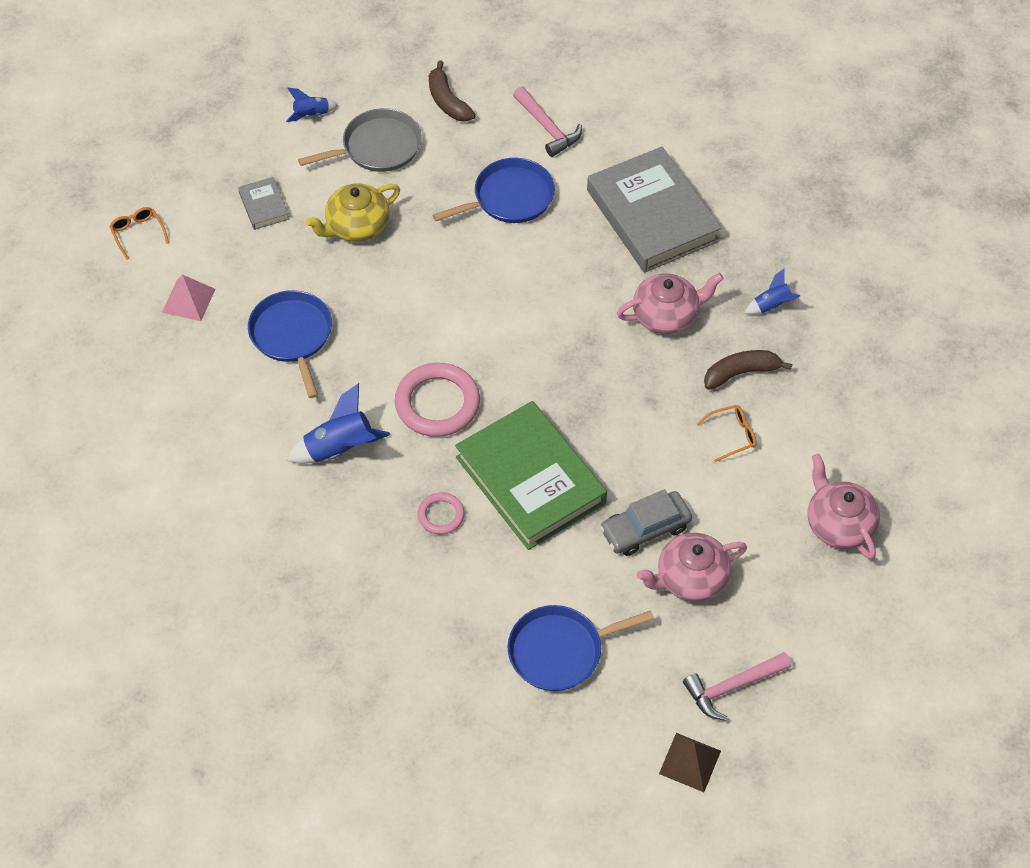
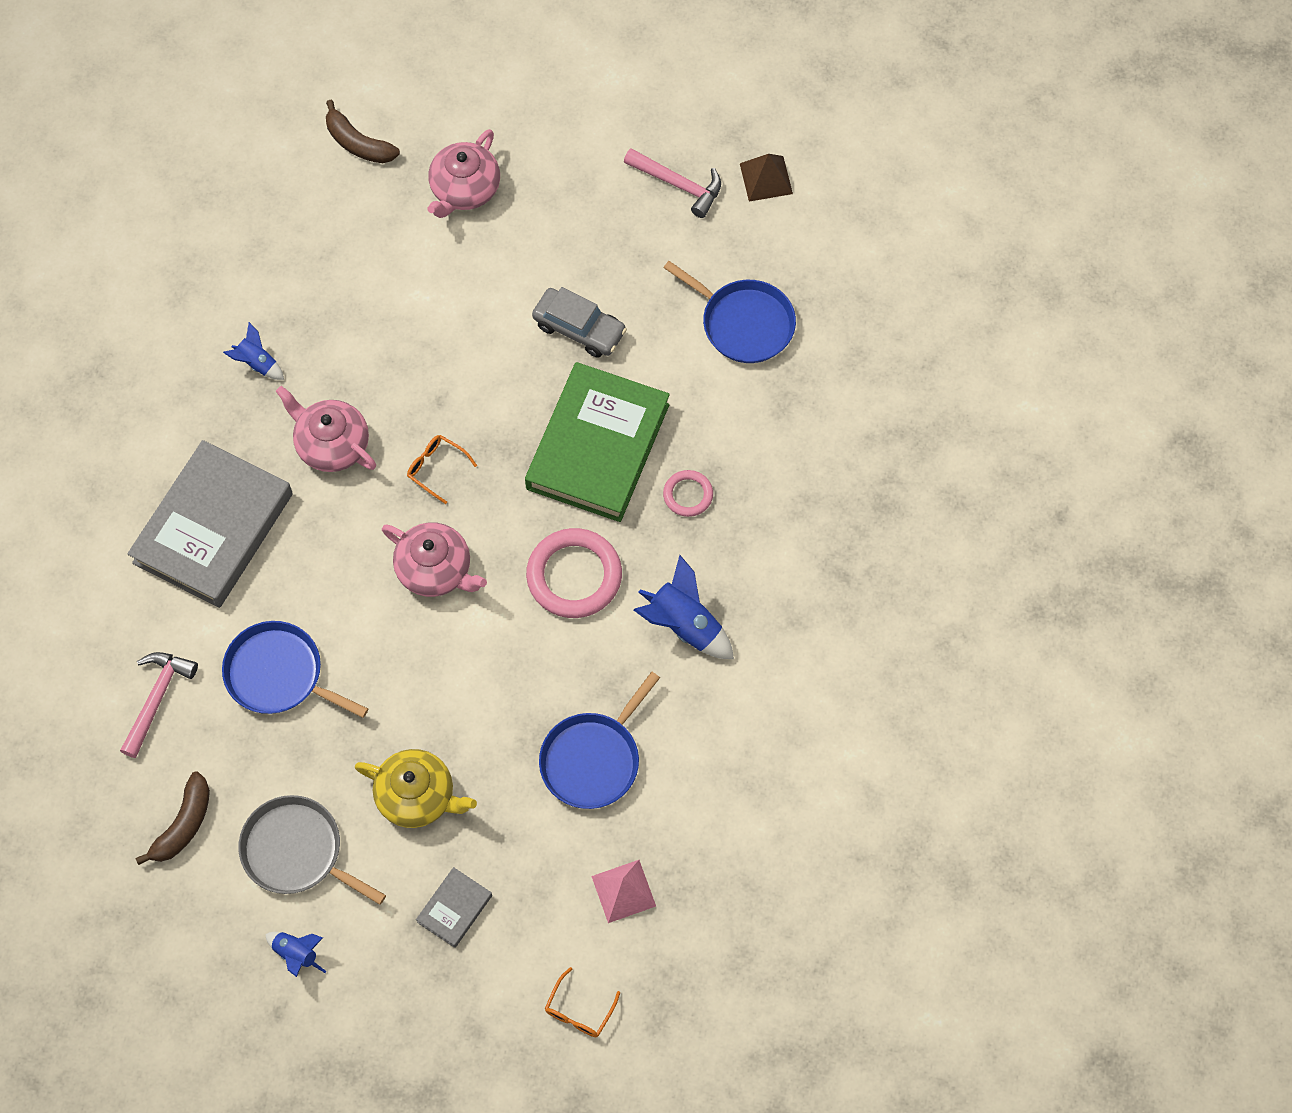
camera: 125 degrees left, 10 degrees up
pink teapot [637,533,747,602] -> pink teapot moved to [382,522,487,597]
orange glasses [697,405,757,462] -> orange glasses moved to [407,435,477,504]
brown banana [704,350,792,390] -> brown banana moved to [326,100,400,163]

